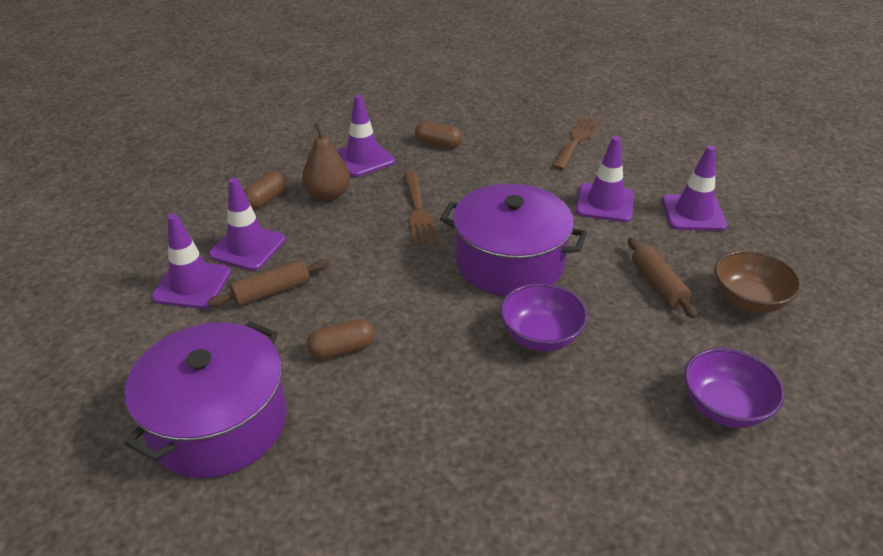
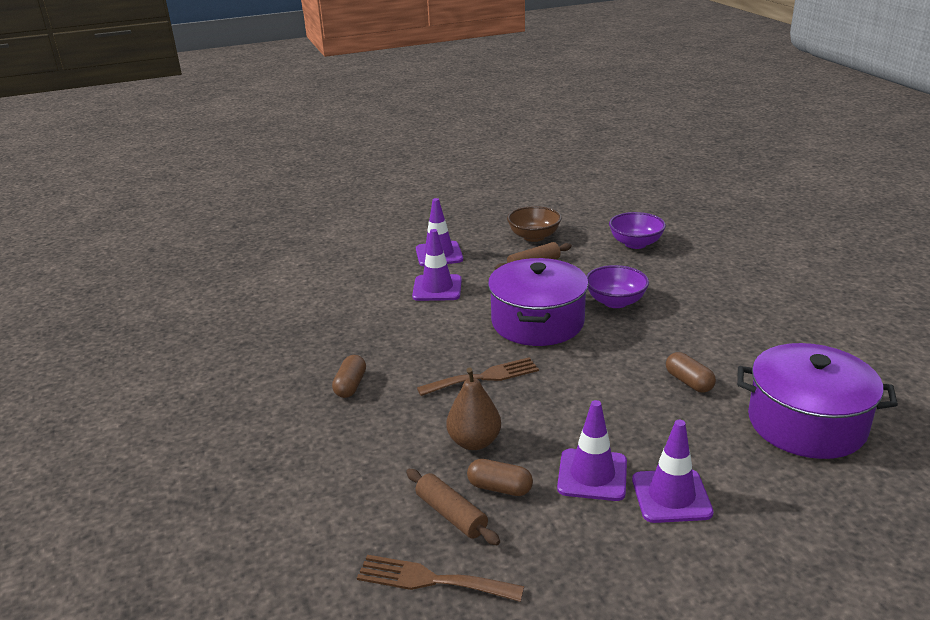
camera: 100 degrees left, 10 degrees down
brown rolling pin [207,260,329,307] -> brown rolling pin moved to [406,469,500,545]
purple traffic cone [336,95,395,177] -> none
brown fork [552,116,601,170] -> brown fork moved to [357,555,524,602]

